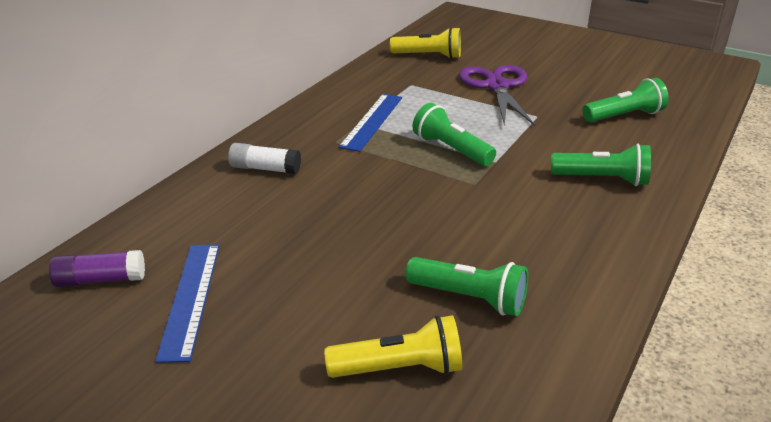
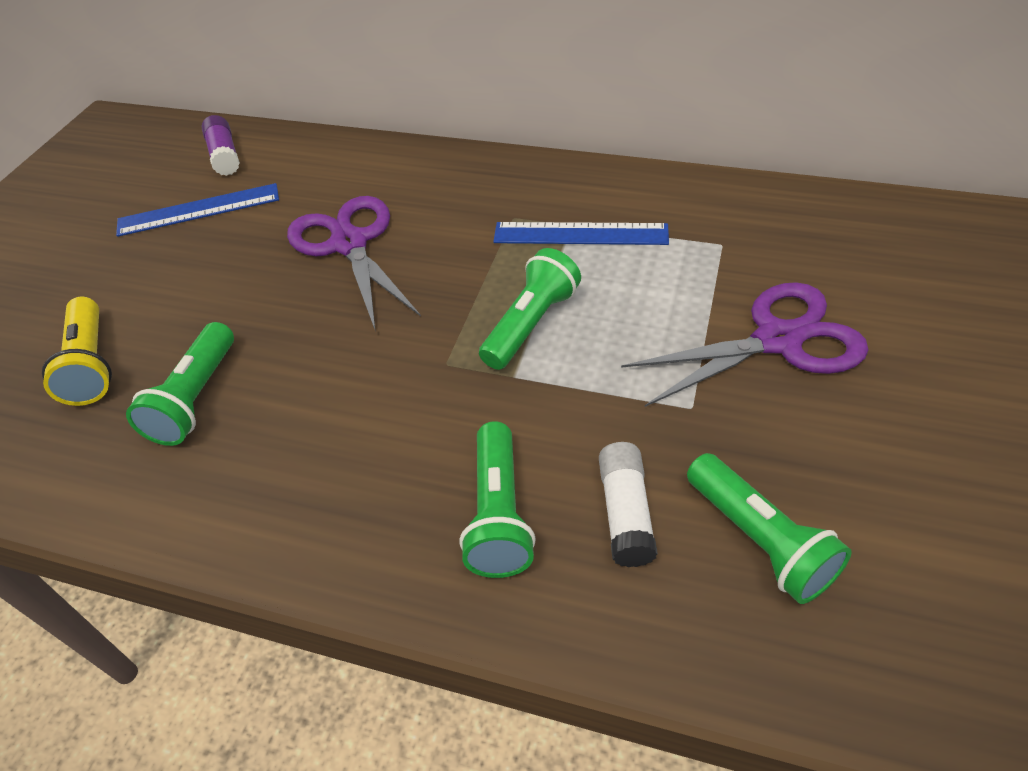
camera: 80 degrees right, 15 degrees up
white glue stick [228,143,301,174] -> white glue stick moved to [599,442,658,567]
yellow flashlight [390,27,461,59] -> none
none -> purple scissors [287,196,421,332]

